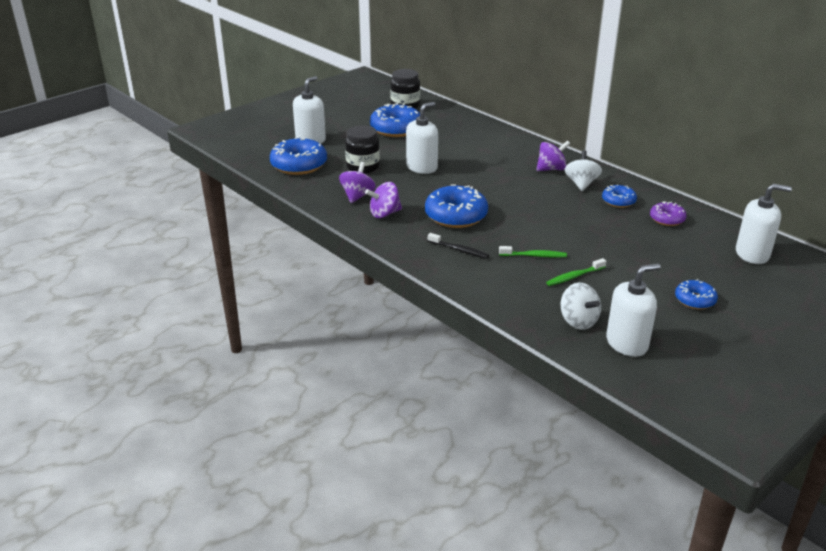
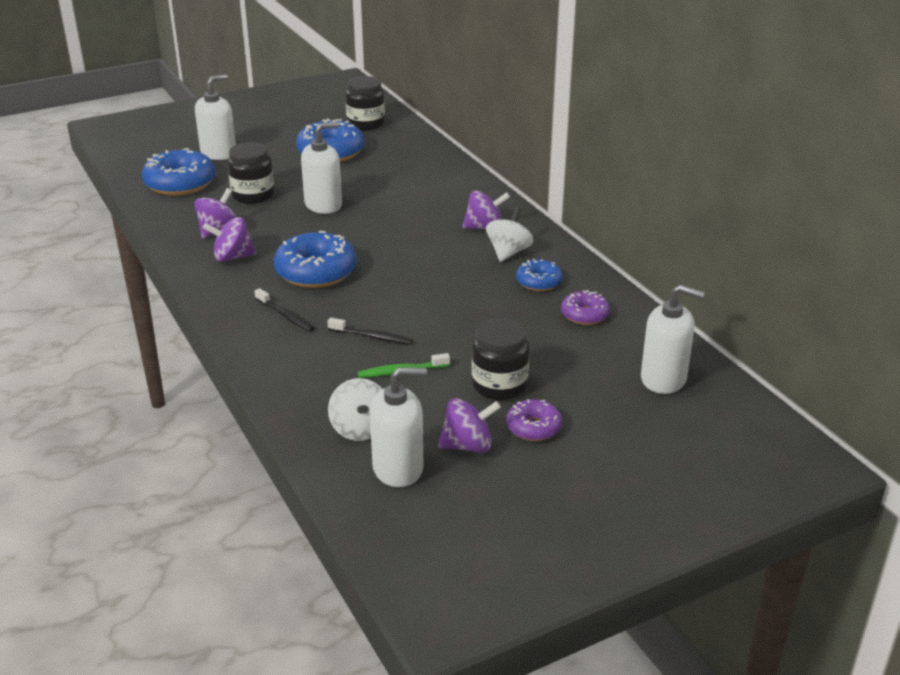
camera: 15 degrees right, 0 degrees up
green toothbrush [499,246,567,258] -> black toothbrush [327,318,413,345]
blue donut [675,279,718,309] -> purple donut [506,399,562,441]
none -> purple spinning top [438,398,501,453]
none -> black jar [472,318,529,400]

